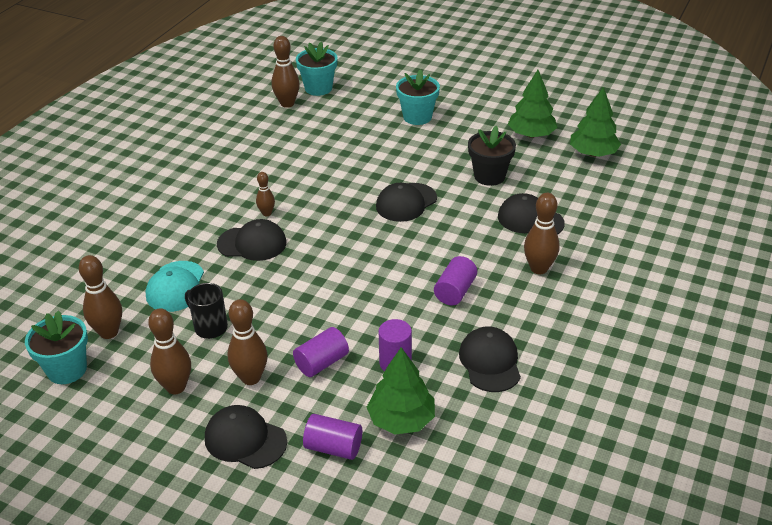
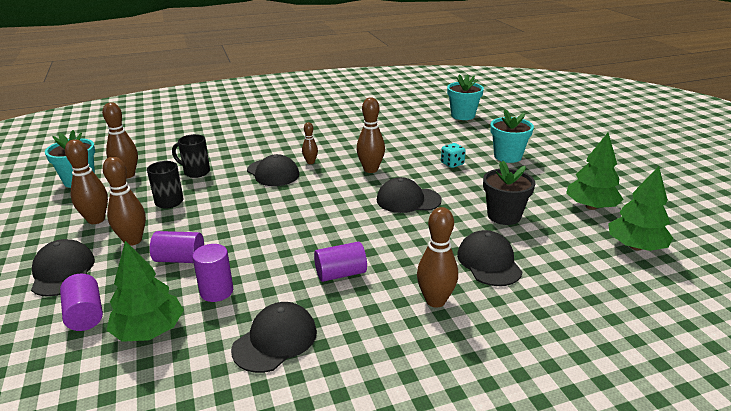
camera: 45 degrees right, 10 degrees down
turquoise cap [146,261,204,312] -> black mug [172,134,210,178]
brown bowling pin [272,36,300,108] -> brown bowling pin moved to [357,97,385,173]
none -> turquoise dice [441,143,466,168]

